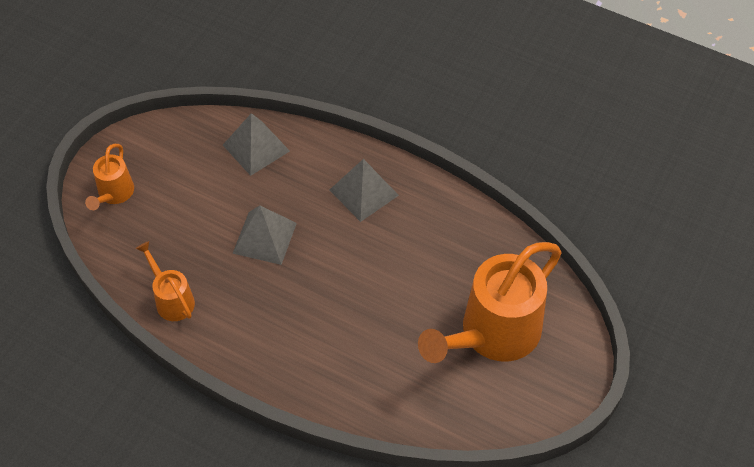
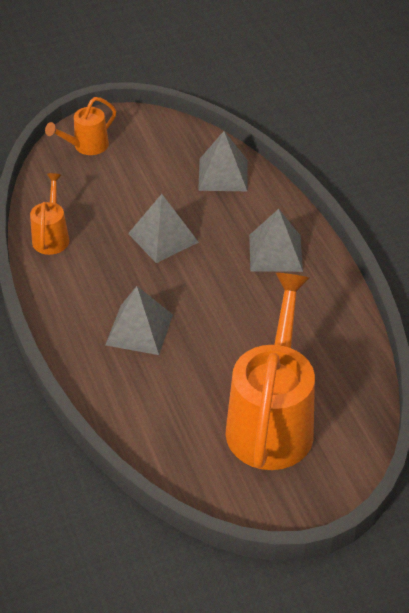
camera: 40 degrees right, 10 degrees down
orange watering can [418,242,562,363] -> orange watering can turned 105 degrees clockwise [225,273,315,470]
none -> grey pyramid [105,286,173,355]

